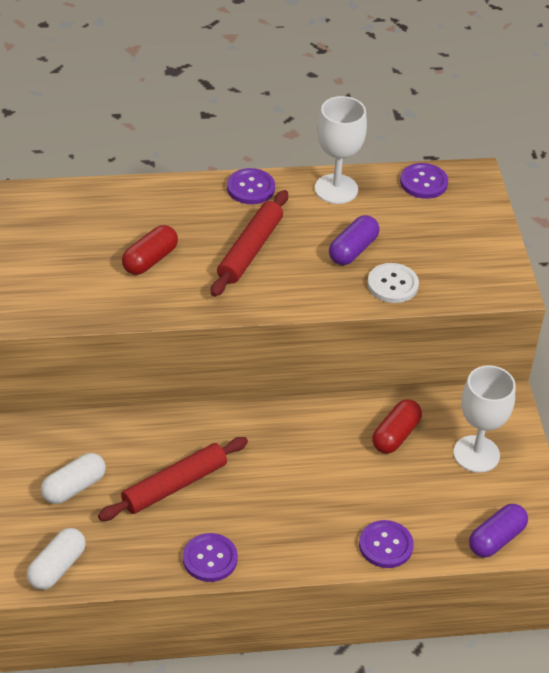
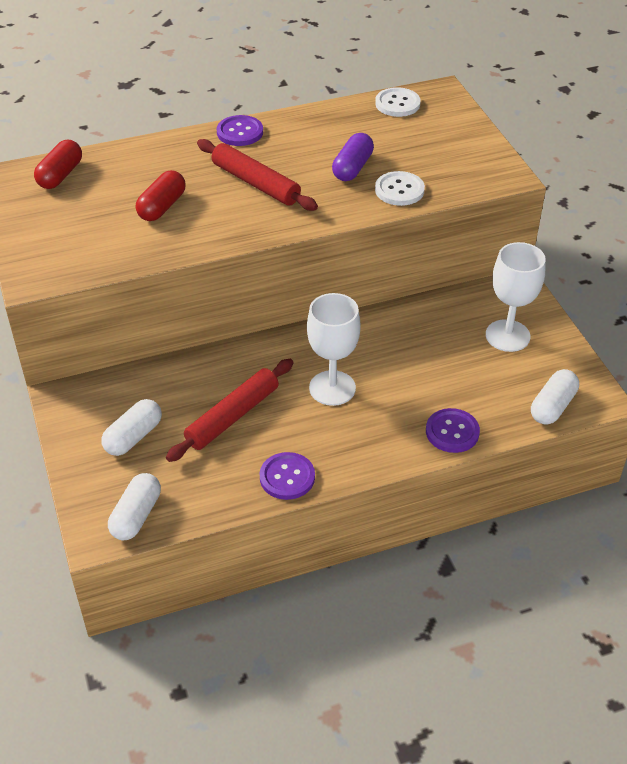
camera: 10 degrees left, 0 degrees up
red rolling pin [211,190,288,297] -> red rolling pin turned 60 degrees counterclockwise [197,139,318,211]
white goblet [315,96,367,204] -> white goblet moved to [307,293,361,406]
red capsule [372,399,422,454] -> red capsule moved to [34,140,82,189]
purple button [400,163,448,199] -> white button [375,87,421,117]
purple capsule [469,504,528,557] -> white capsule [531,369,579,425]

